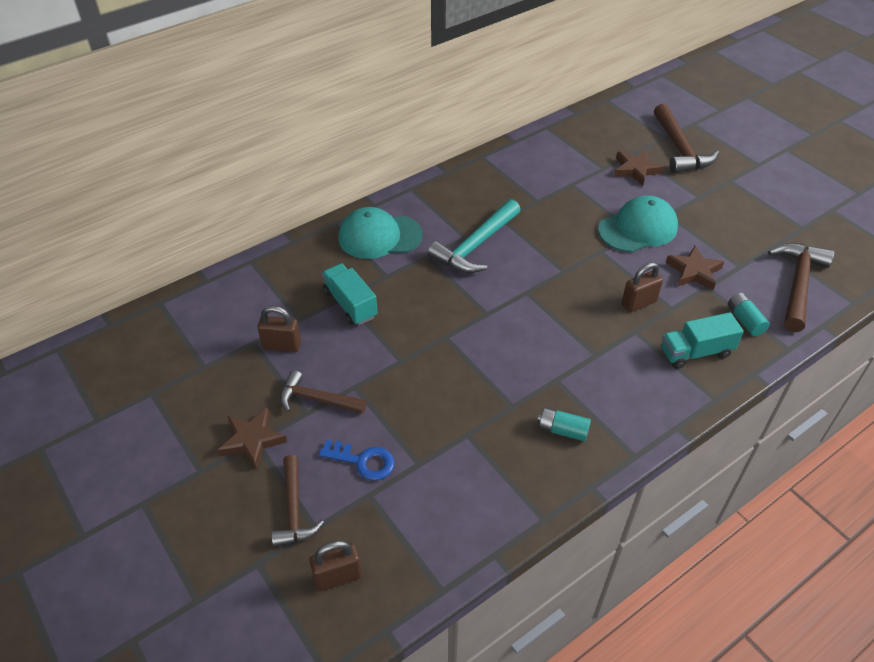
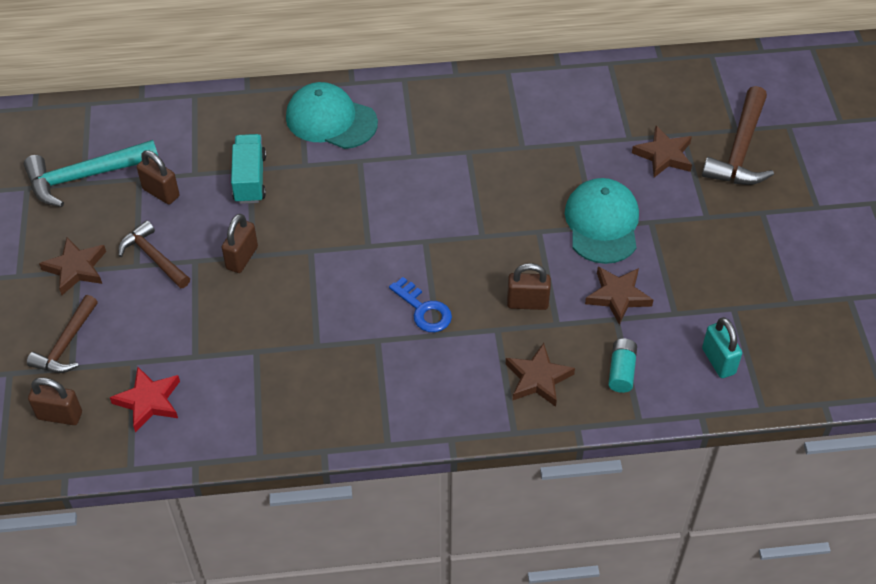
camera: 30 degrees right, 5 degrees up
blue key [319,440,395,481] -> blue key moved to [389,277,452,332]
turquoise hammer [427,199,521,273] -> turquoise hammer moved to [24,140,158,207]
turquoise battery [538,407,591,441] -> none
turquoise cap [598,195,678,252] -> turquoise cap turned 90 degrees counterclockwise [565,178,639,264]
turquoise truck [661,312,744,369] -> brown star [505,343,575,407]
brown hammer [768,243,834,332] -> turquoise padlock [702,317,742,378]
none -> red star [110,367,180,433]
none -> brown padlock [222,214,258,273]

